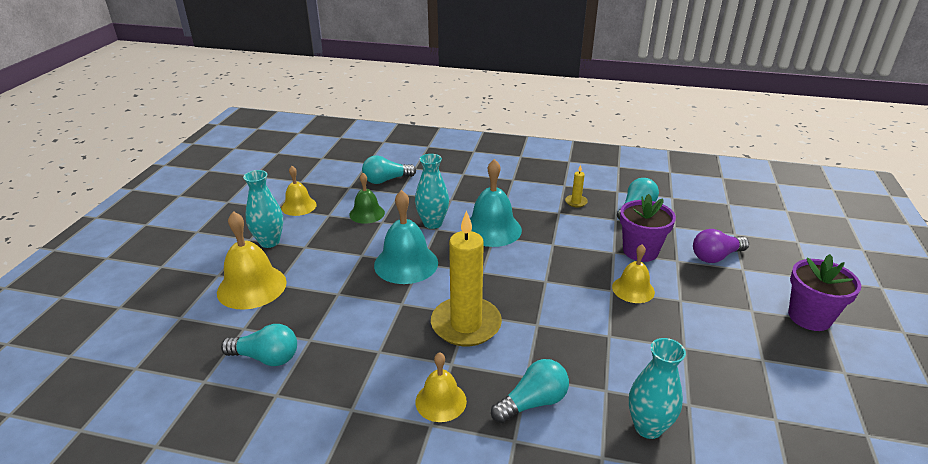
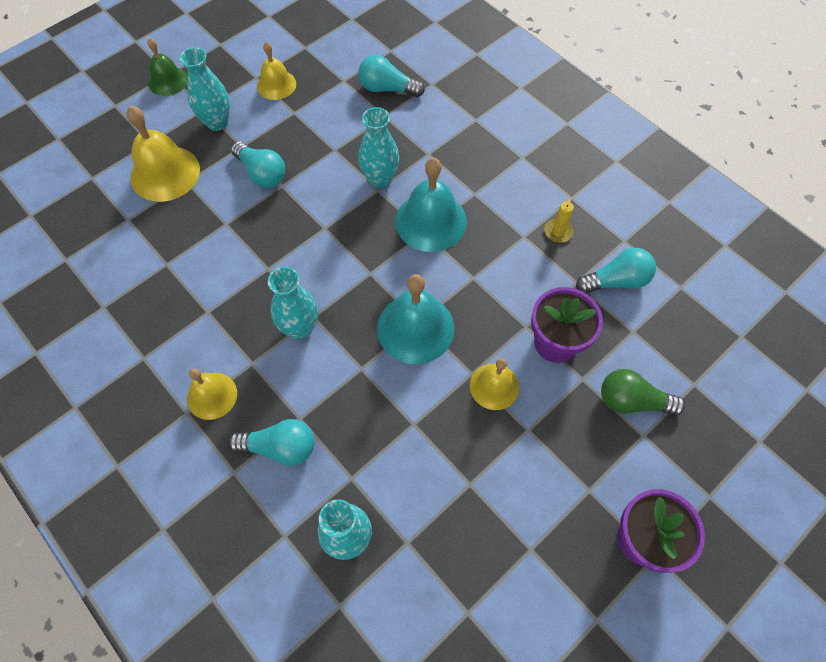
camera: 35 degrees right, 30 degrees up
turquoise light bulb [221,324,297,366] -> turquoise light bulb moved to [231,142,285,188]
green bell [349,173,385,224] -> green bell moved to [147,38,188,96]
turquoise bell [374,190,438,284] -> turquoise bell moved to [377,274,454,364]
yellow candle [431,210,502,346] -> turquoise vase [268,267,318,340]
purple light bulb [693,229,749,263] -> green light bulb [601,369,685,416]

